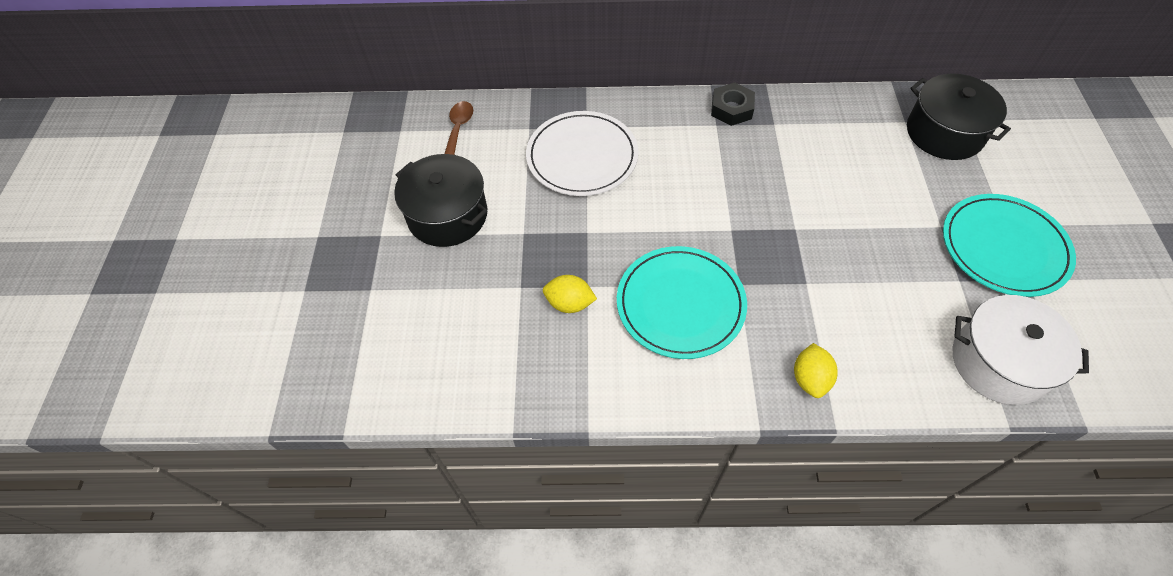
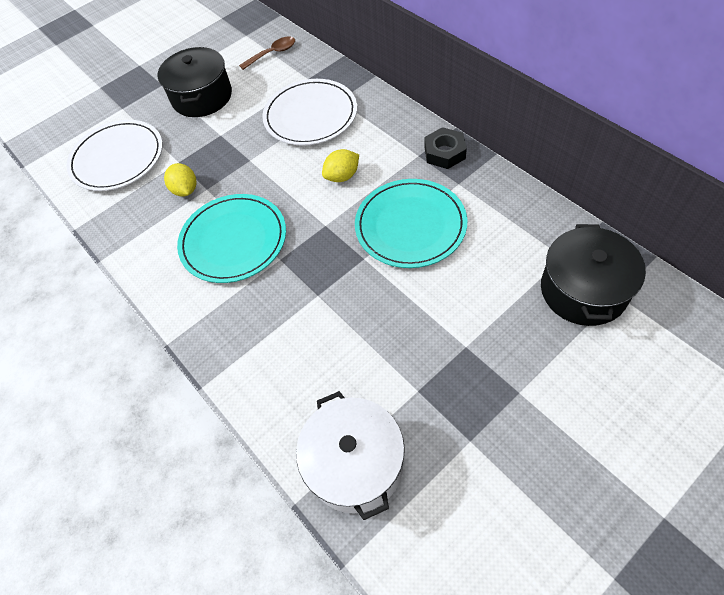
camera: 55 degrees right, 0 degrees up
yellow lemon [794,343,838,398] -> yellow lemon moved to [322,149,359,182]
turquoise plate [943,194,1076,297] -> turquoise plate moved to [355,179,467,268]
none -> white plate [66,120,163,191]

